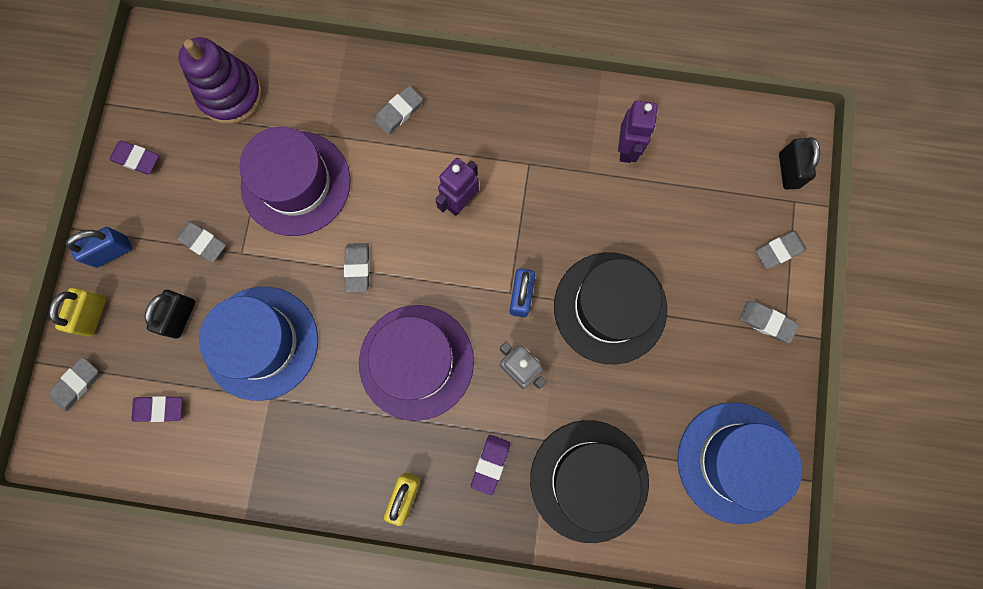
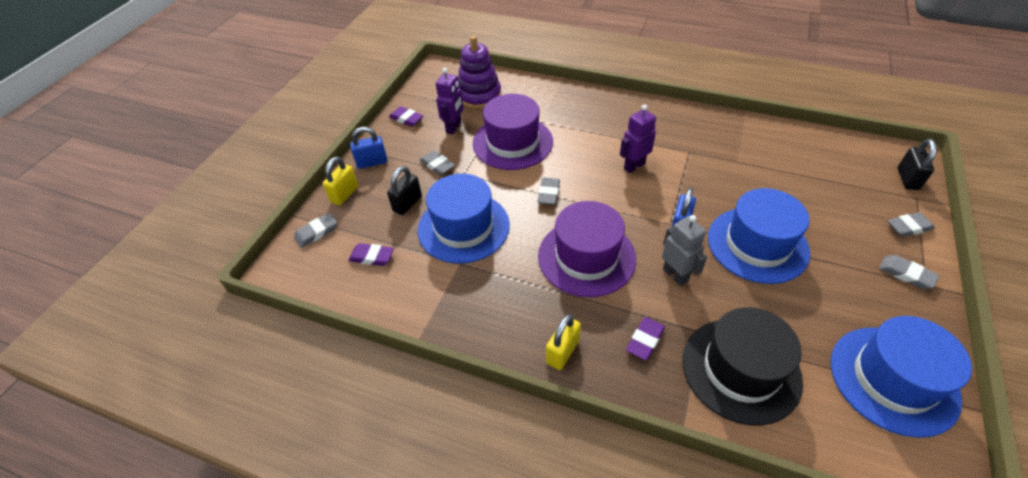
camera: 15 degrees right, 30 degrees down
grey eraser [374,86,423,135] -> none
black hat [554,252,667,364] -> blue hat [708,188,810,284]
purple robot [618,100,658,163] -> purple robot moved to [436,68,464,134]

